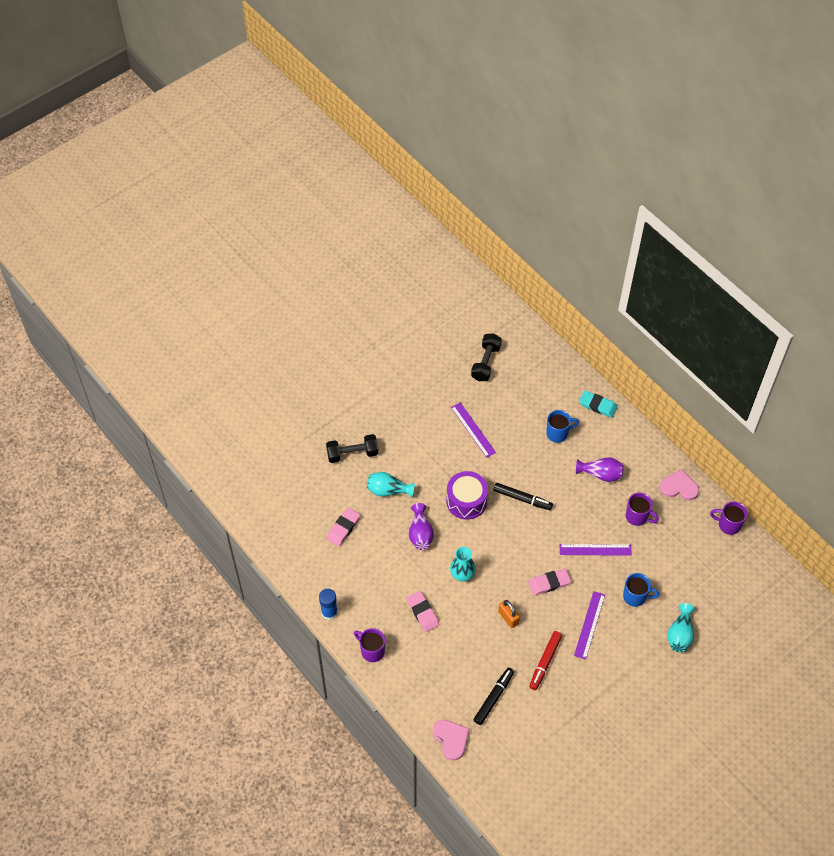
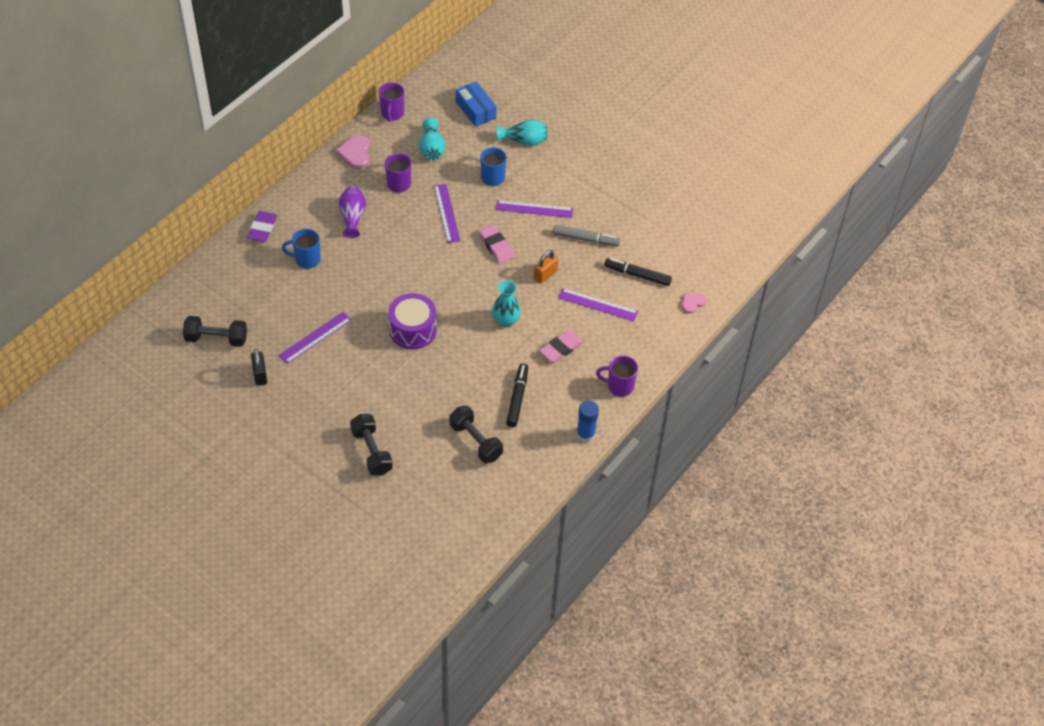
camera: 105 degrees left, 5 degrees down
pink eraser [327,508,360,546] -> black dumbbell [449,405,503,463]
purple mug [354,628,385,662] -> purple mug turned 75 degrees clockwise [596,356,638,397]
turquoise vase [367,472,415,497] -> turquoise vase moved to [419,118,445,161]
purple vase [409,503,434,550] -> none
pink heart [433,720,470,761] -> pink heart [682,293,707,314], size x0.63
black marker [494,483,553,510] -> black marker moved to [506,363,528,427]
red marker [529,631,562,690] -> grey marker [553,225,620,246]
blue mug [546,410,579,443] -> blue mug turned 60 degrees counterclockwise [282,229,321,269]
turquoise eraser [579,390,618,418] -> purple eraser [247,211,277,242]
none -> black padlock [251,349,267,386]
none -> blue box [456,81,497,127]
none -> purple ruler [558,288,638,321]

